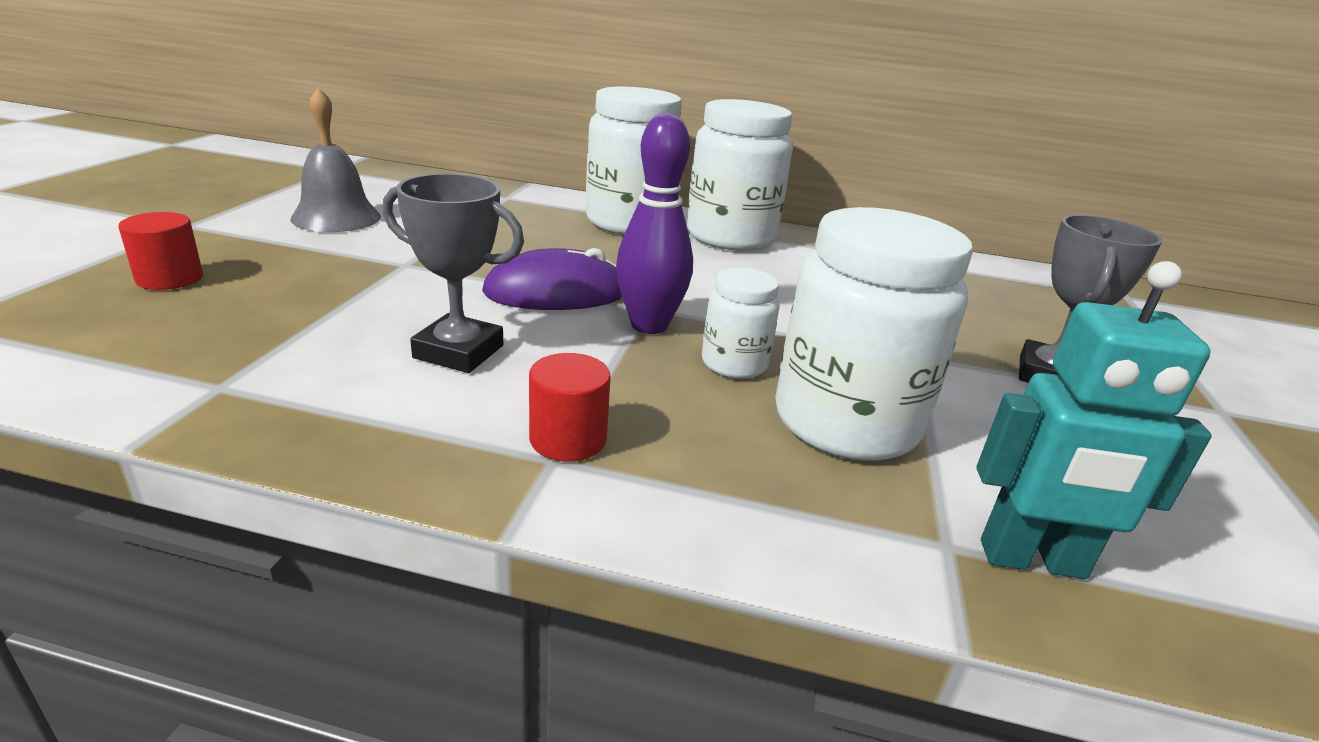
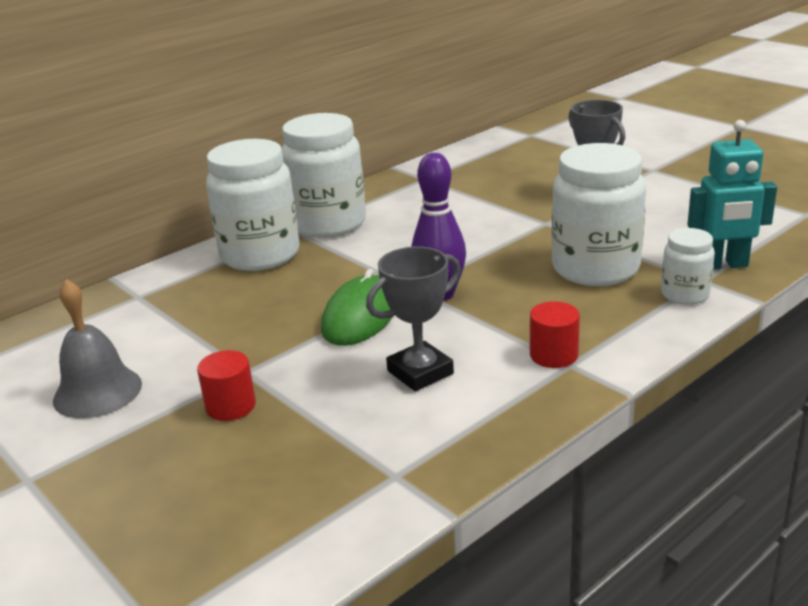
camera: 50 degrees left, 0 degrees up
red cylinder [118,212,203,290] -> red cylinder moved to [197,350,256,421]
purple mouse [482,248,622,310] -> green mouse [321,269,392,346]
white jar [702,267,780,379] -> white jar moved to [661,228,715,305]
turquoise robot [977,261,1212,579] -> turquoise robot turned 45 degrees clockwise [687,120,777,270]

